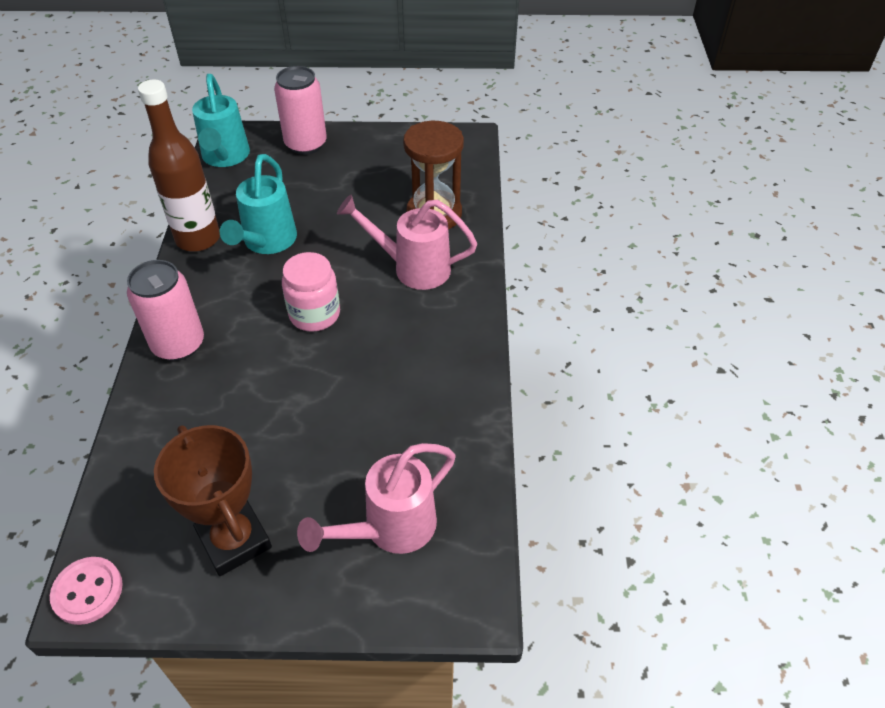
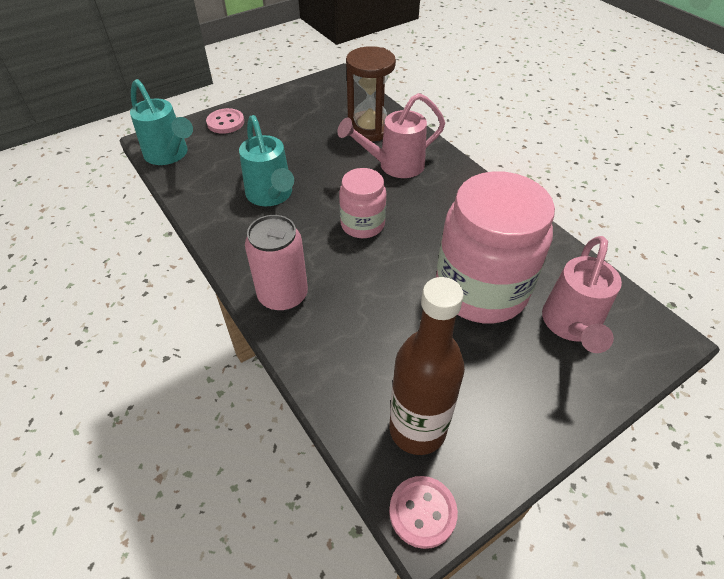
camera: 35 degrees left, 0 degrees up
brown bottle [138,79,220,252] -> brown bottle moved to [389,277,465,455]
brown trophy [154,425,272,576] -> none
pink can [274,66,327,155] -> pink button [206,108,244,134]
none -> pink jar [436,171,555,324]

